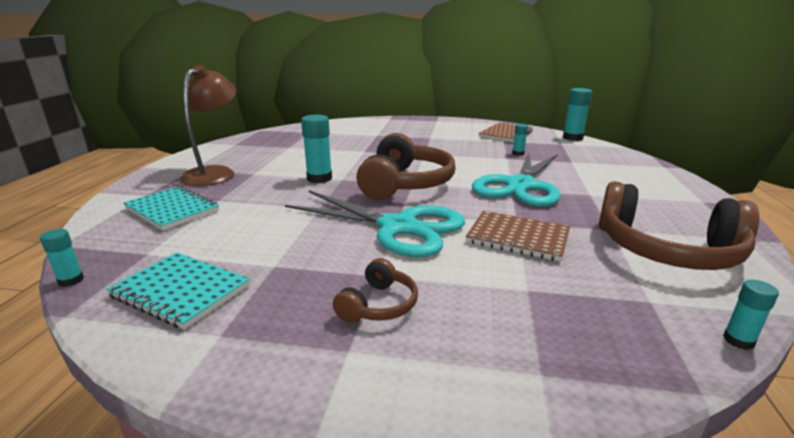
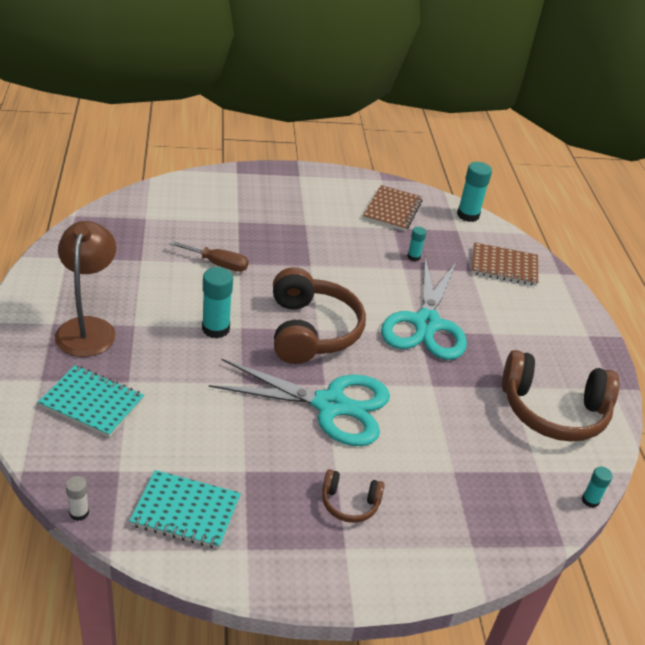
camera: 20 degrees left, 15 degrees up
turquoise glue stick [40,229,84,287] -> white glue stick [66,476,89,521]
brown headphones [333,258,418,323] -> brown headphones turned 90 degrees clockwise [322,469,385,523]
brown notebook [466,211,570,262] -> brown notebook moved to [471,242,538,286]
none -> brown screwdriver [170,241,249,272]

